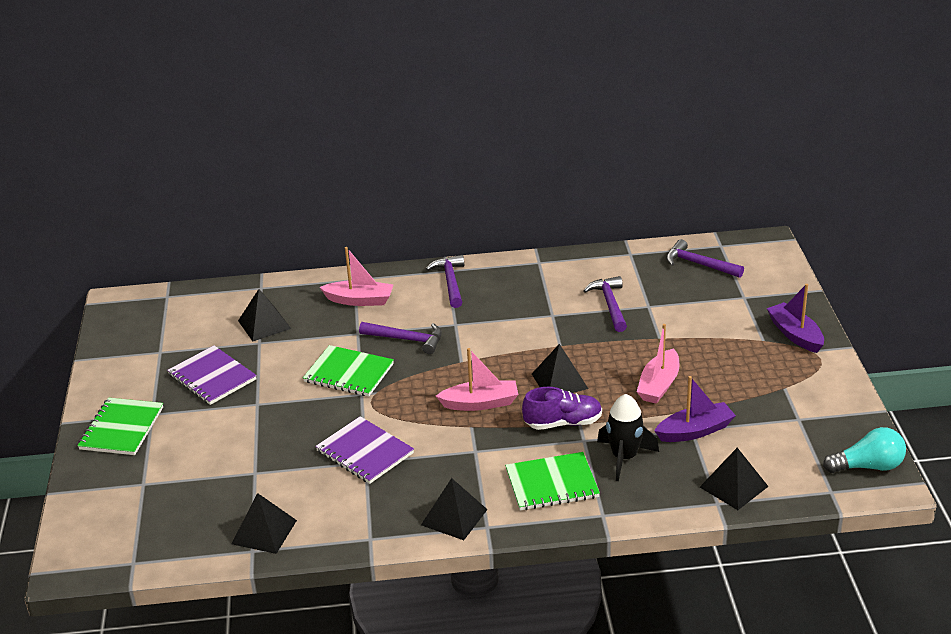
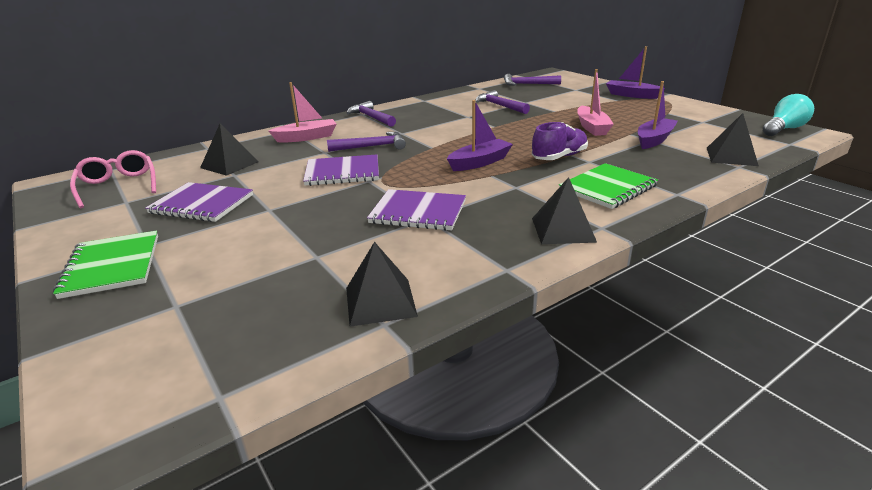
camera: 30 degrees left, 5 degrees down
green notebook [303,345,394,397] -> purple notebook [303,154,379,186]
pink boat [436,348,518,411] -> purple boat [447,100,513,171]
black pyramid [532,344,588,393] -> none
black rocket [597,394,659,481] -> none
none -> pink glasses [70,150,156,208]

